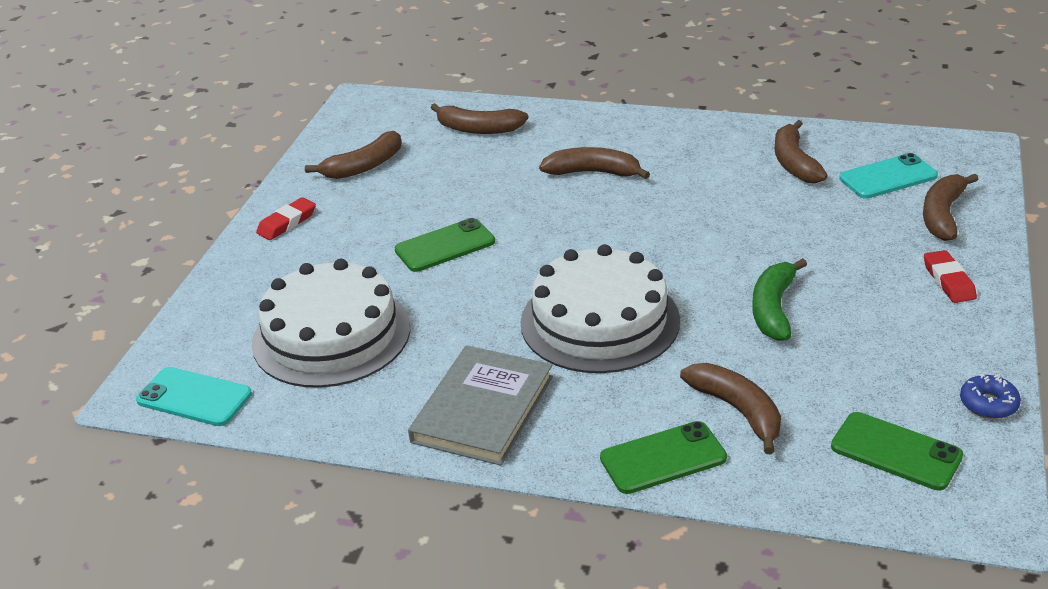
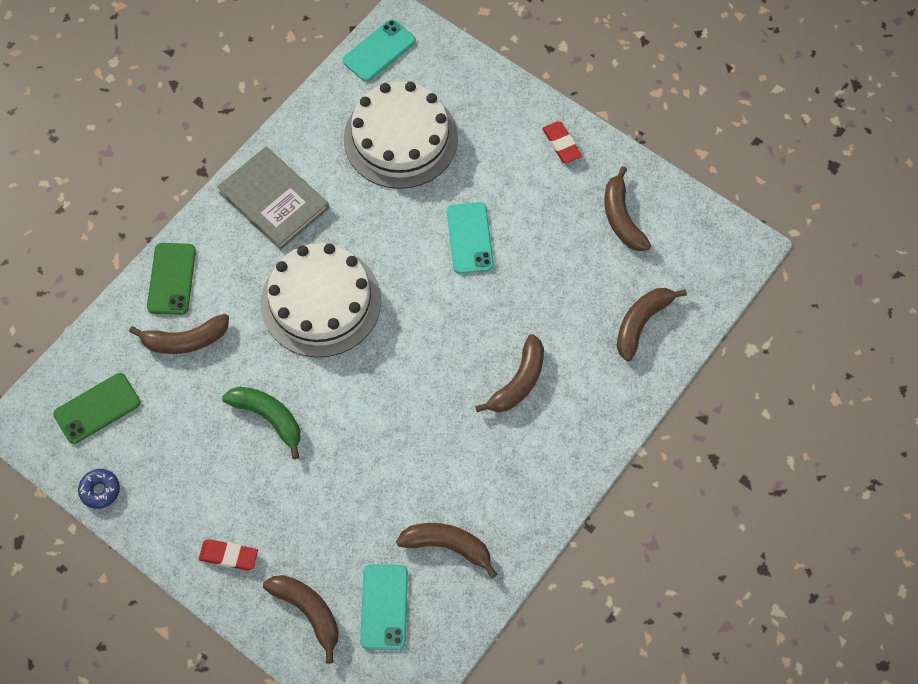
camera: 110 degrees right, 30 degrees up
green phone [395,218,495,272] -> turquoise phone [447,202,494,274]

